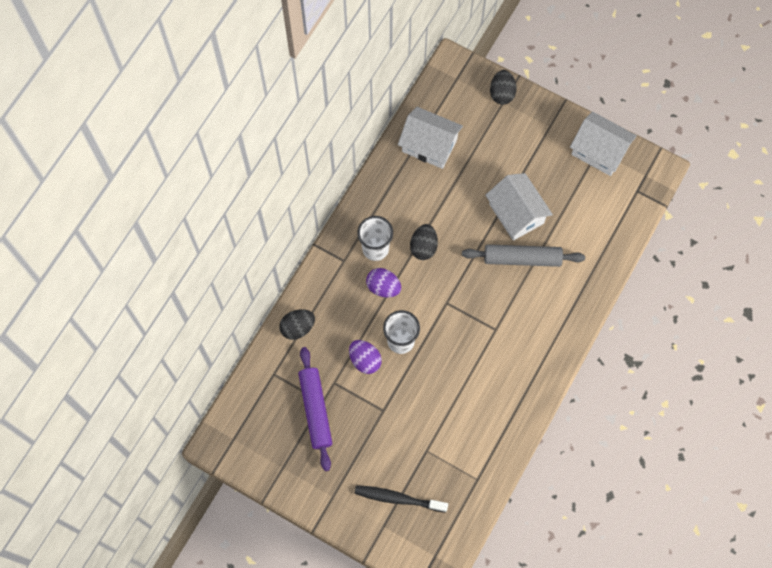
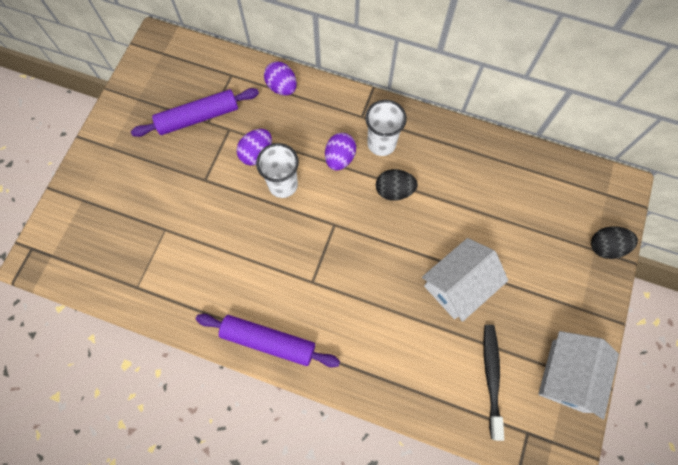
camera: 80 degrees right, 0 degrees up
black egg [279,309,315,340] -> purple egg [264,61,297,96]
black toothbrush [354,485,448,513] -> black toothbrush moved to [484,325,504,441]
white house [398,107,463,169] -> none
grey rolling pin [462,244,585,267] -> none
none -> purple rolling pin [196,314,340,368]

